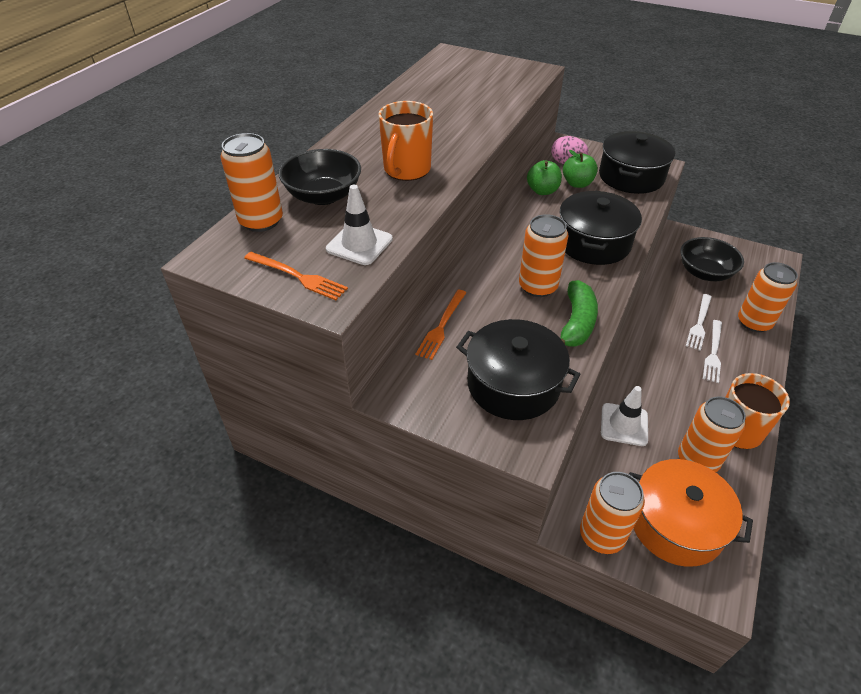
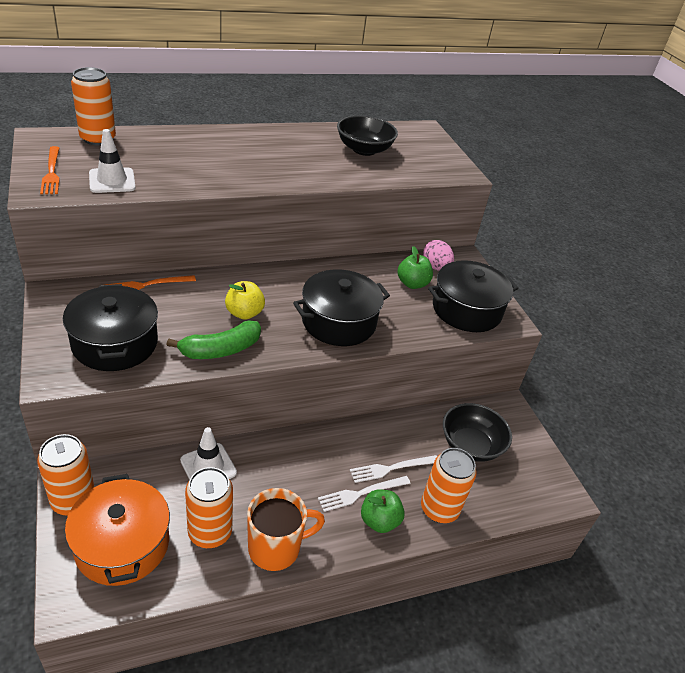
camera: 40 degrees right, 5 degrees down
black bowl [279,149,361,205] -> black bowl moved to [337,115,398,156]
orange mug [378,101,433,181] -> none
orange can [519,214,568,297] -> yellow apple [225,281,265,320]
green apple [527,160,562,195] -> green apple moved to [361,489,405,533]

